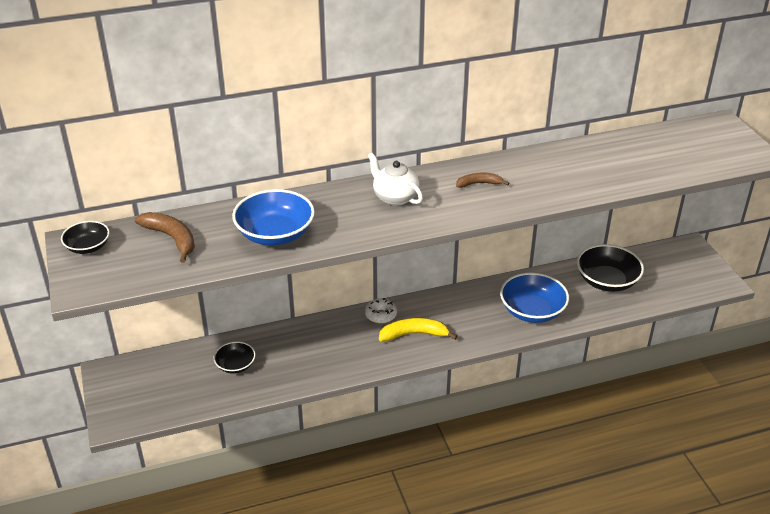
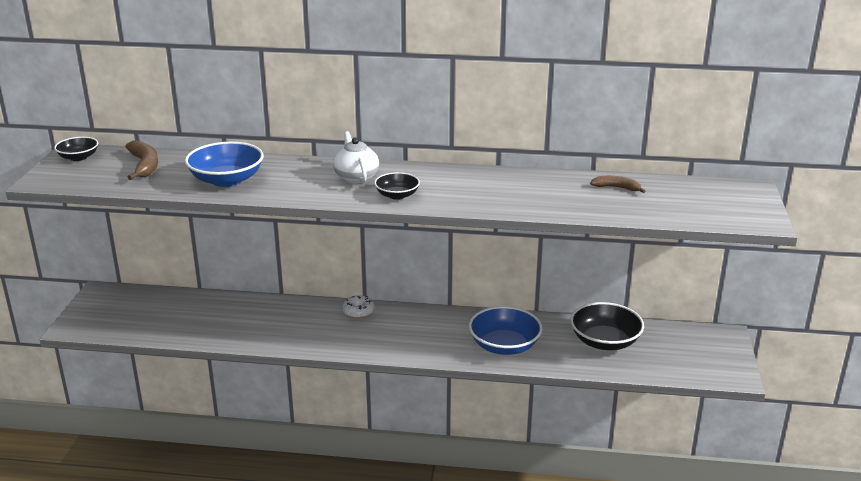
camera: 25 degrees right, 10 degrees down
black bowl [214,342,256,374] -> black bowl moved to [374,172,420,200]
yellow banana [379,318,458,342] -> none
brown banana [456,172,509,188] -> brown banana moved to [590,176,646,193]

